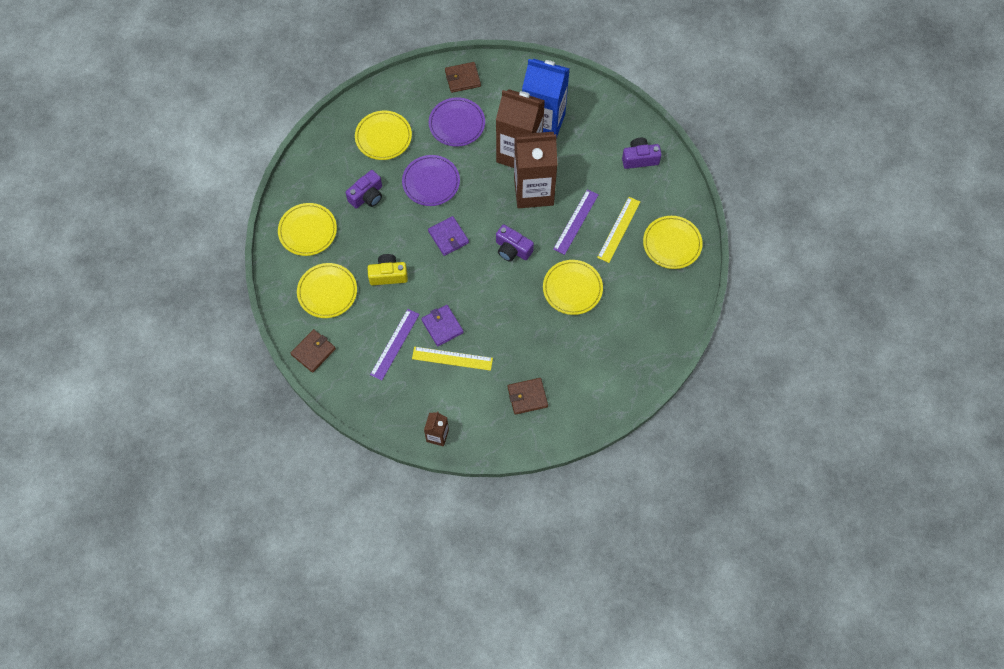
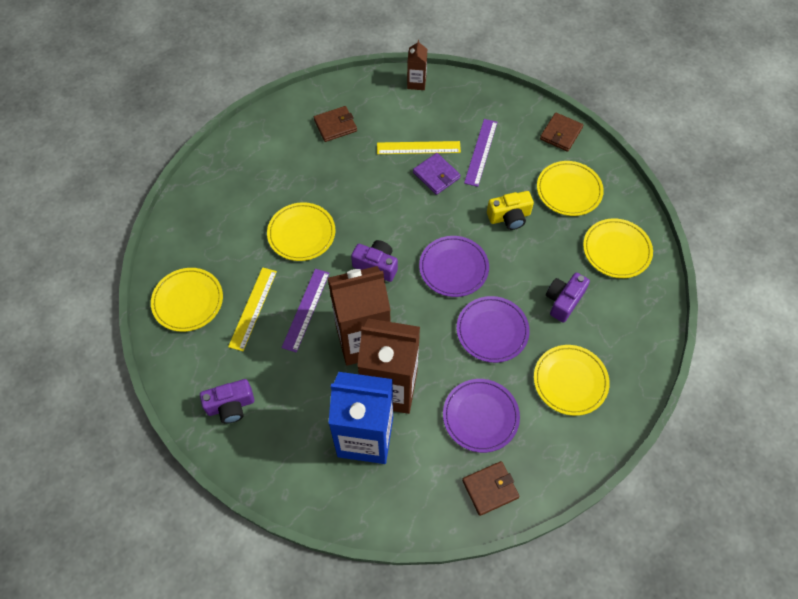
camera: 170 degrees right, 5 degrees down
purple wallet [428,216,469,256] -> purple plate [419,236,489,297]

